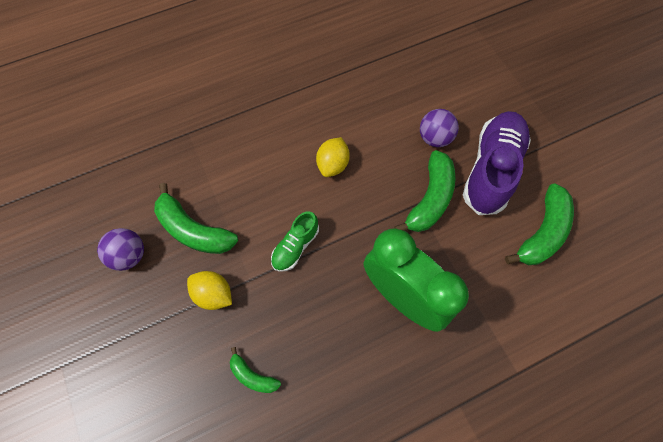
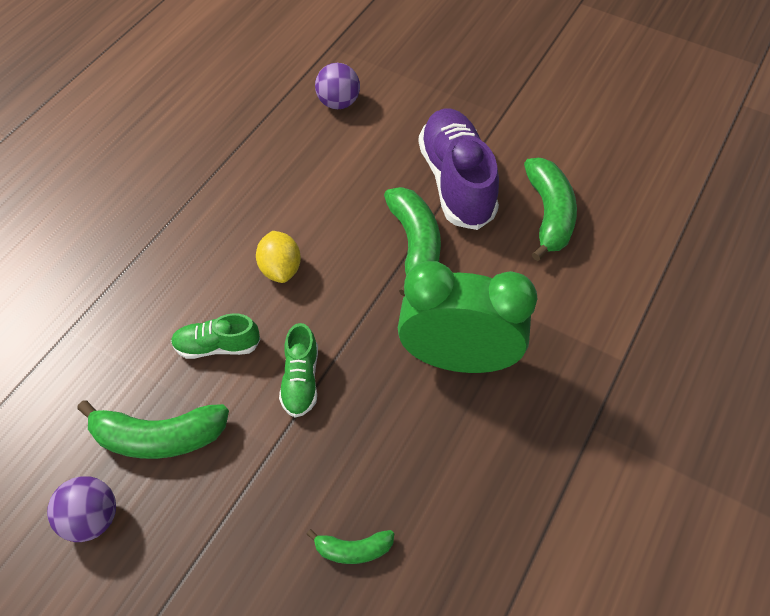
camera: 35 degrees left, 10 degrees down
yellow lemon [187,271,232,310] -> none
purple ball [420,109,459,147] -> purple ball moved to [315,63,360,109]
none -> green shoe [171,313,261,359]

